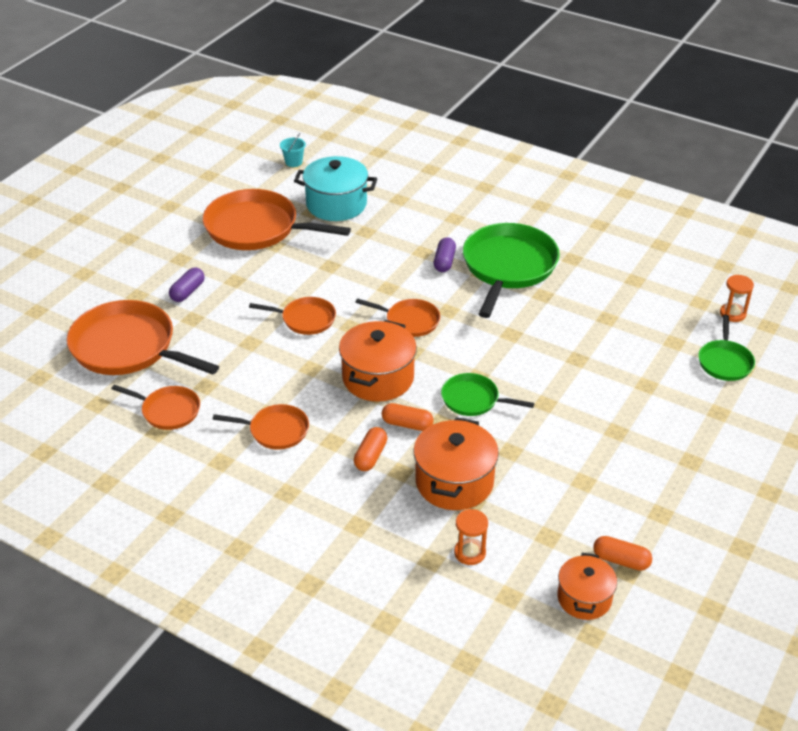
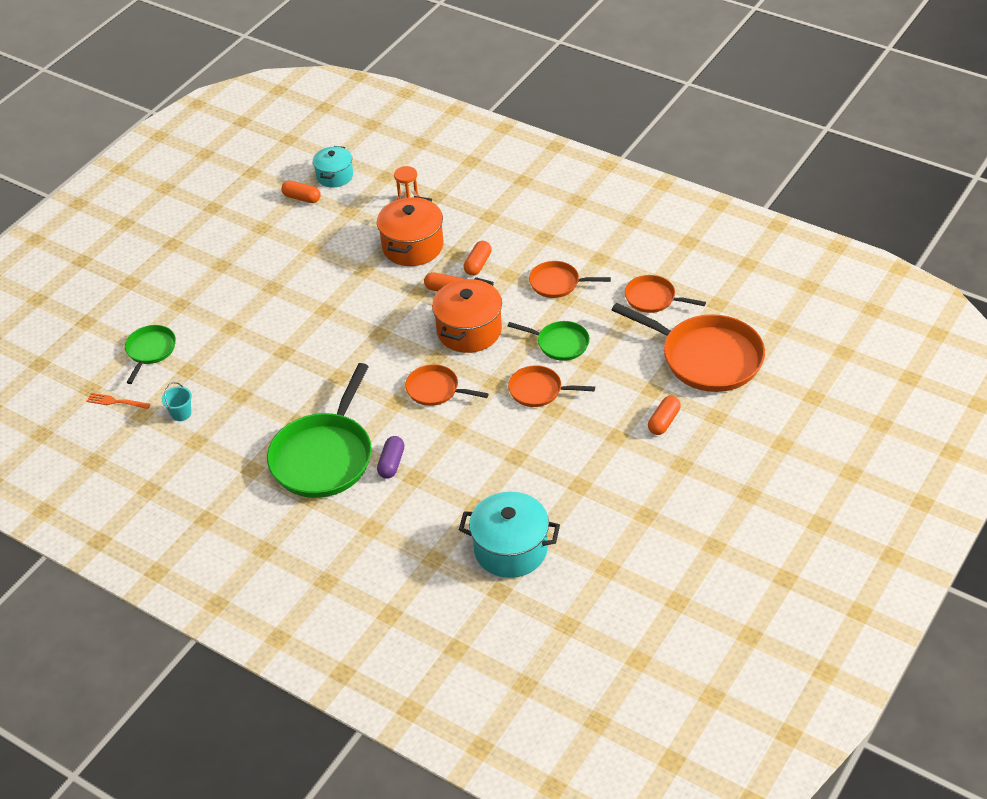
camera: 175 degrees left, 5 degrees up
purple capsule [169,267,205,302] -> orange capsule [648,396,681,435]
orange pan [203,189,351,250] -> none
turquoise bucket [280,133,306,167] -> turquoise bucket moved to [162,382,192,421]
green pan [441,373,534,416] -> green pan moved to [508,321,590,361]
orange pot [558,553,617,620] -> turquoise pot [313,146,353,188]
orange hourglass [720,275,754,322] -> orange fork [86,393,150,409]

